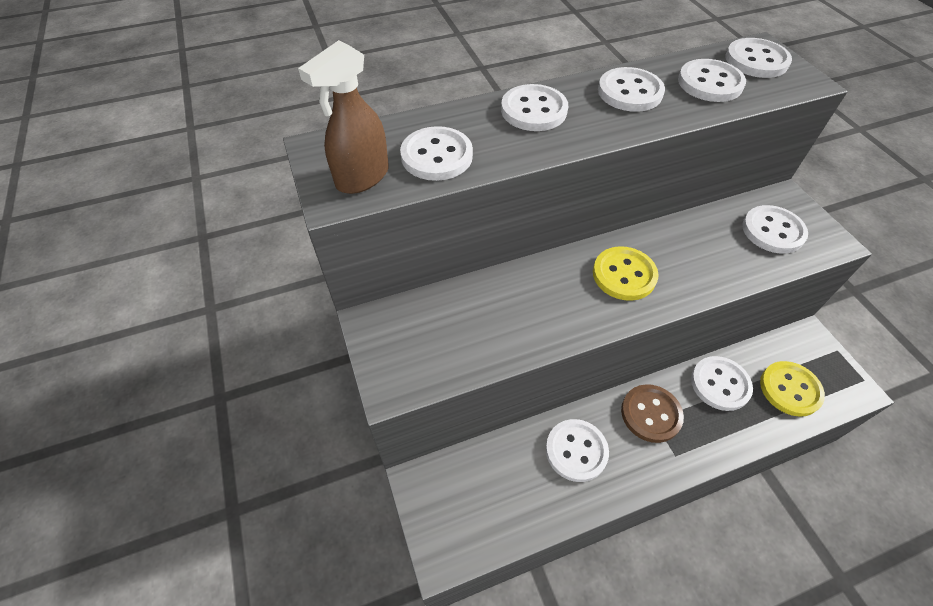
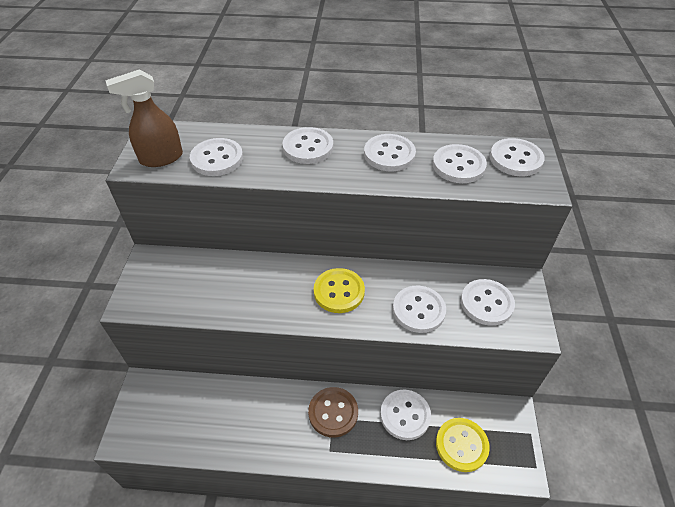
camera: 25 degrees right, 5 degrees down
white button [546,419,609,482] -> white button moved to [393,286,446,333]

